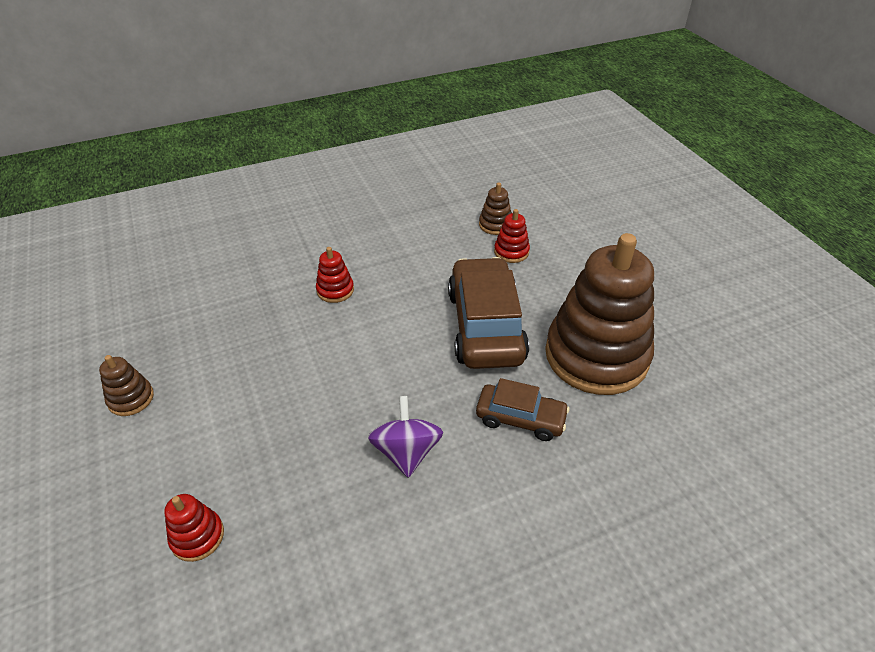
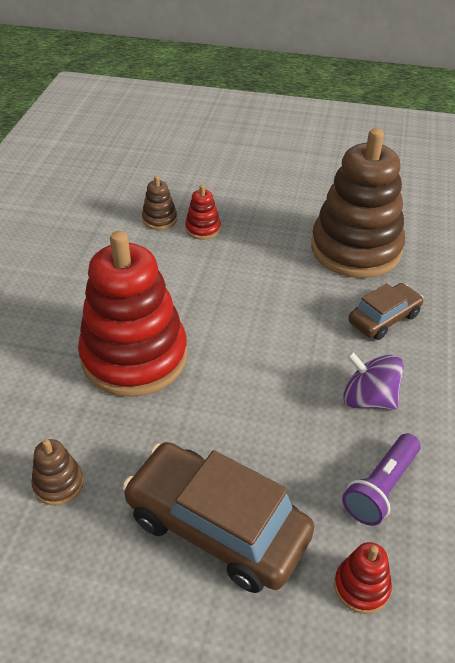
camera: 55 degrees left, 0 degrees up
brown stacking toy [99,355,154,416] -> brown stacking toy moved to [31,439,84,505]
red stacking toy [316,247,354,303] -> red stacking toy [78,231,188,397], size x2.48
brown car [448,257,529,369] -> brown car moved to [122,442,314,593]
none -> purple flashlight [342,433,421,526]

